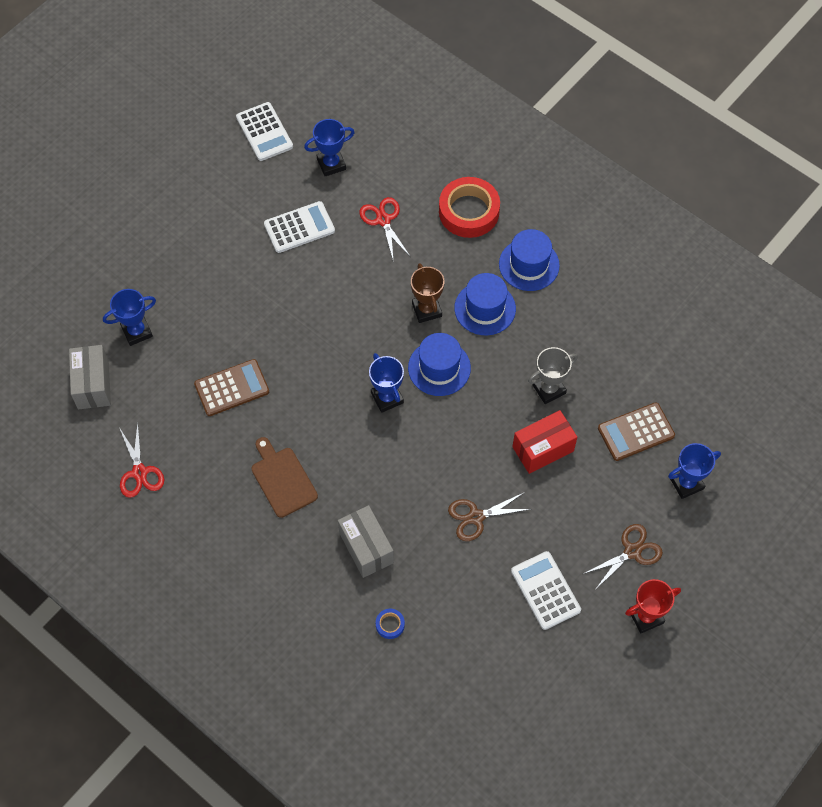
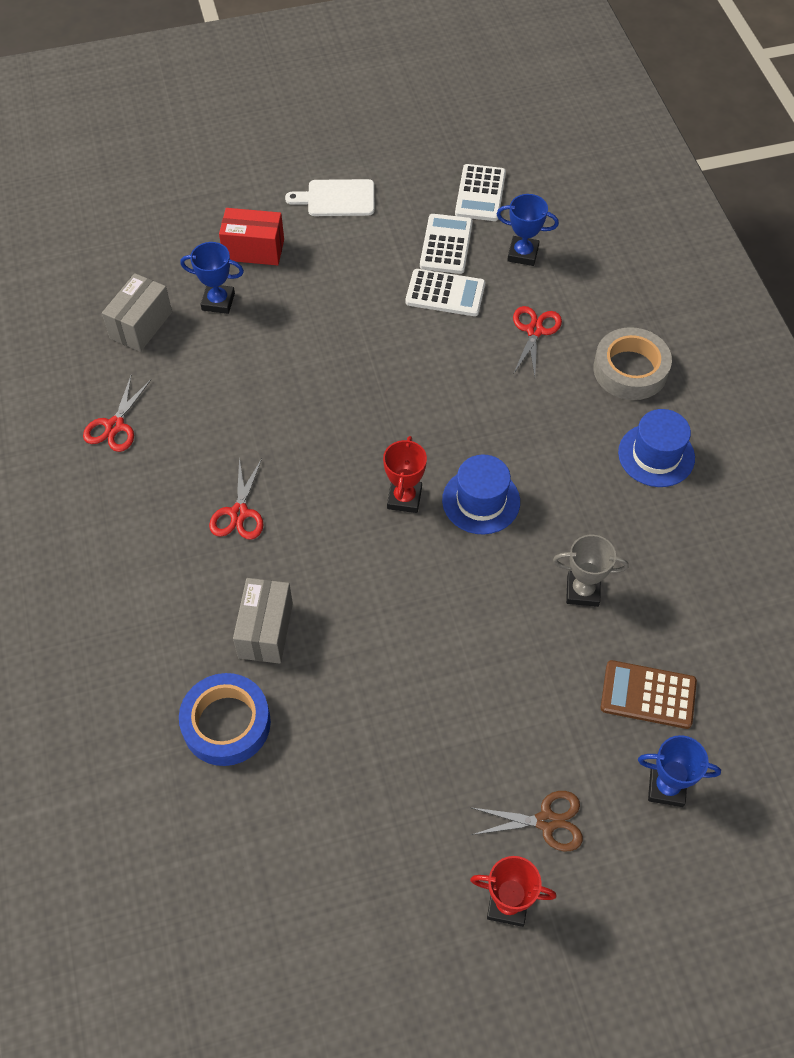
camera: 35 degrees right, 5 degrees down
brown calculator [194,359,269,416] -> none
brown cutting board [252,437,318,518] -> red scissors [209,457,264,540]
blue trophy [369,353,404,413] -> red trophy [383,436,427,513]
blue tape [376,609,405,639] -> blue tape [179,673,271,766], size x2.39
brown trophy [411,263,444,323] -> none
red tape [439,177,500,238] -> grey tape [593,327,672,400]
brown scissors [448,492,531,541] -> none
blue hat [454,273,516,335] -> none
white calculator [511,551,581,630] -> white calculator moved to [420,214,473,274]
red box [513,410,577,474] -> red box moved to [219,208,284,265]
none -> white cutting board [285,179,374,216]

